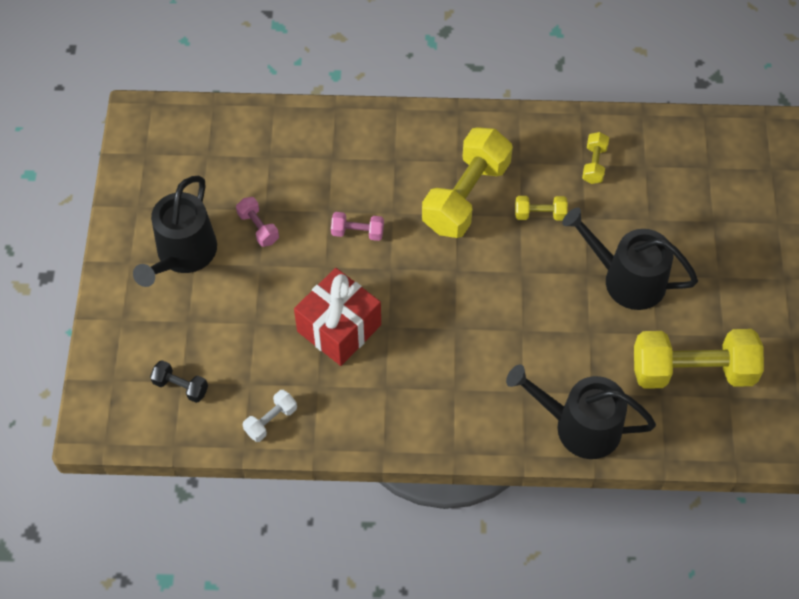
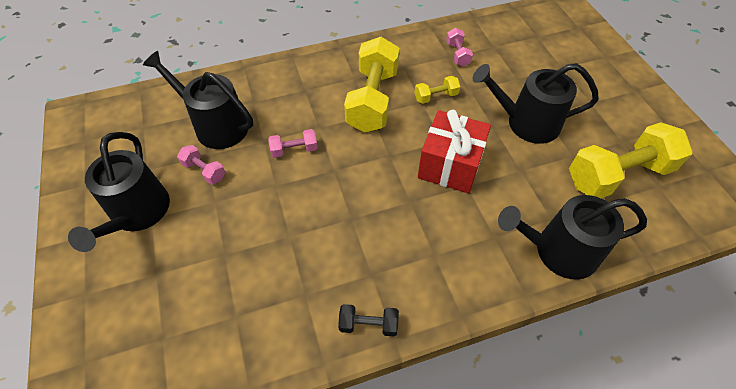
camera: 20 degrees left, 5 degrees down
black dumbbell [150,360,208,403] -> black dumbbell moved to [338,304,399,337]
white dumbbell [243,390,297,442] -> none
red gift [294,268,381,366] -> red gift moved to [418,110,491,193]
yellow dumbbell [582,132,609,184] -> pink dumbbell [446,28,473,67]
none -> black watering can [143,51,253,149]

